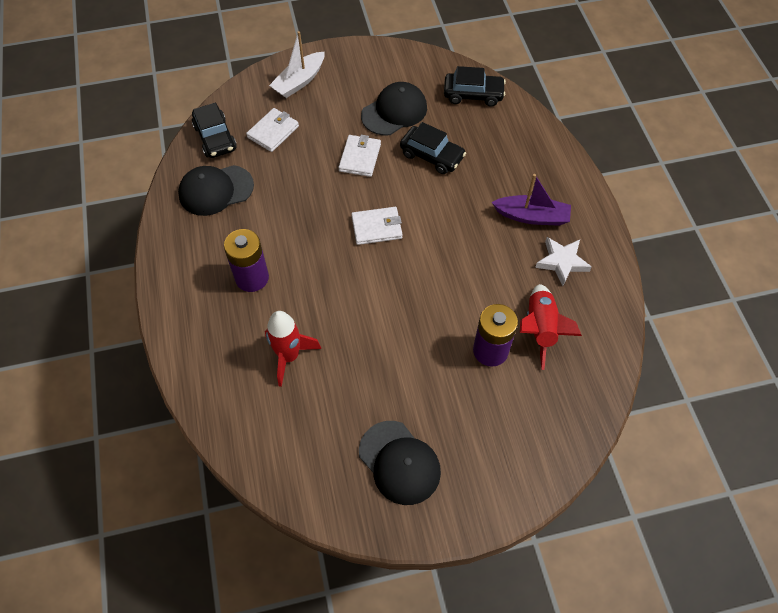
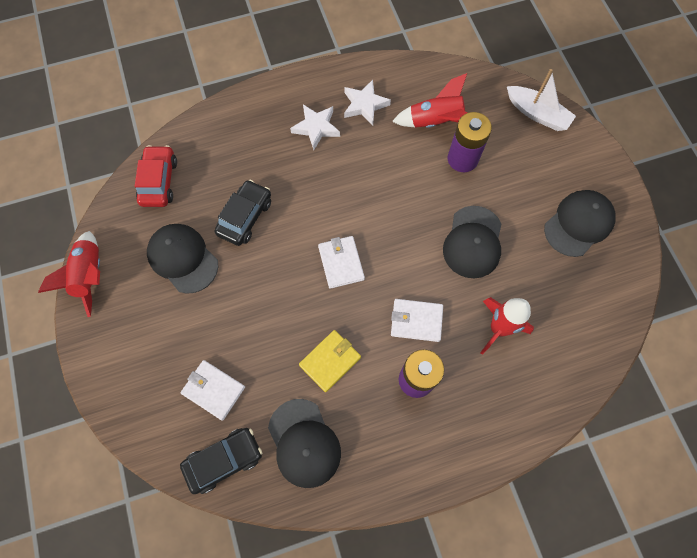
camera: 95 degrees left, 10 degrees up
white boat [269,31,325,98] -> white boat moved to [507,69,576,131]
white wallet [338,135,381,177] -> white wallet moved to [391,299,443,342]
black car [444,66,506,107] -> red car [135,145,177,207]
purple boat [492,174,571,226] -> white star [290,104,340,150]
none -> red rocket [38,231,100,317]
none -> yellow wallet [299,330,361,392]
none -> black cap [443,206,501,279]

